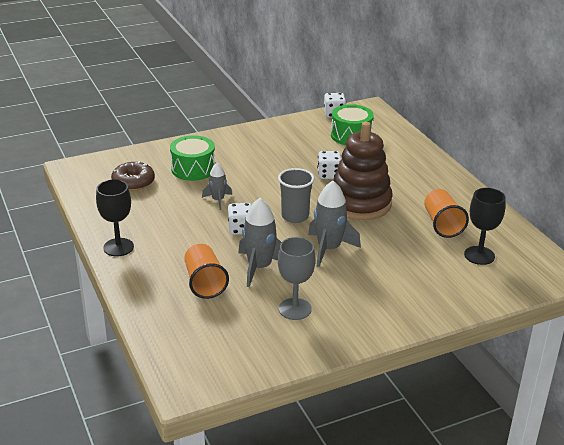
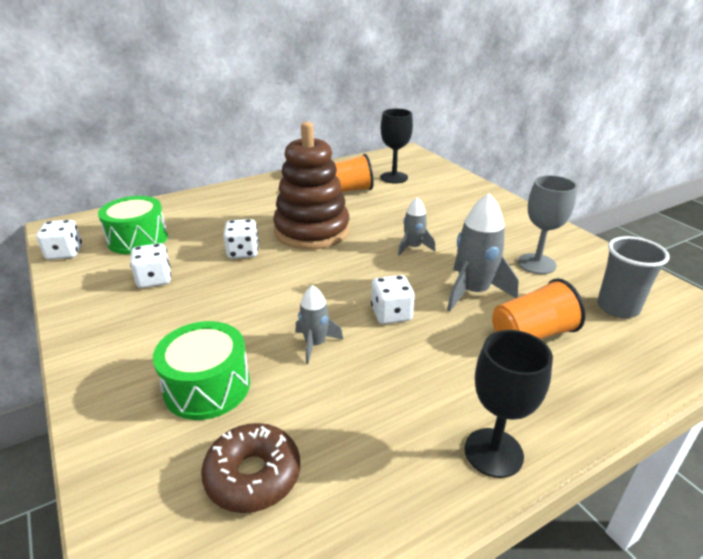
camera: 95 degrees left, 0 degrees up
grey cup [278,168,314,223] -> grey cup moved to [597,236,669,318]
grey rocket [308,181,361,267] -> grey rocket [398,197,436,256], size x0.59
none -> white dice [130,243,171,288]

